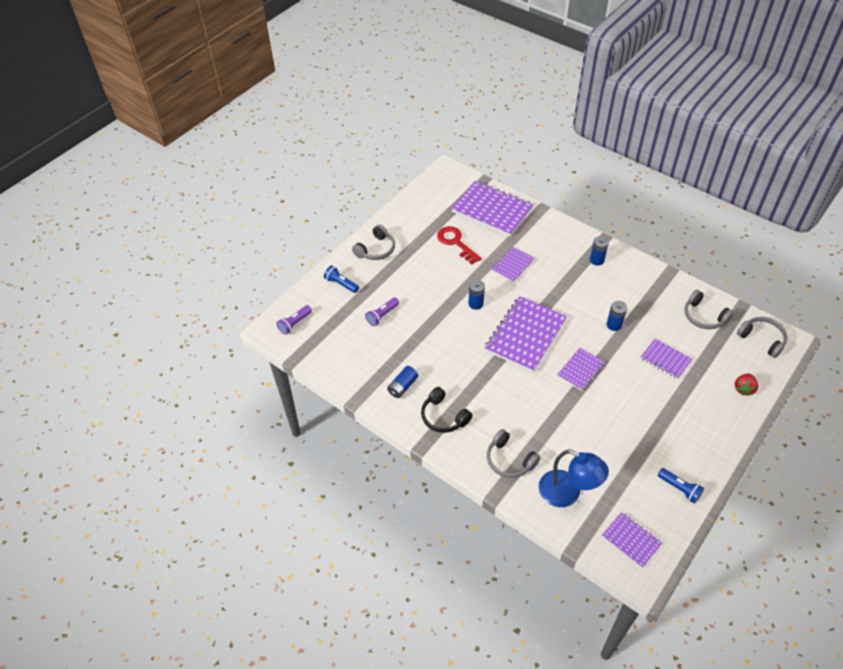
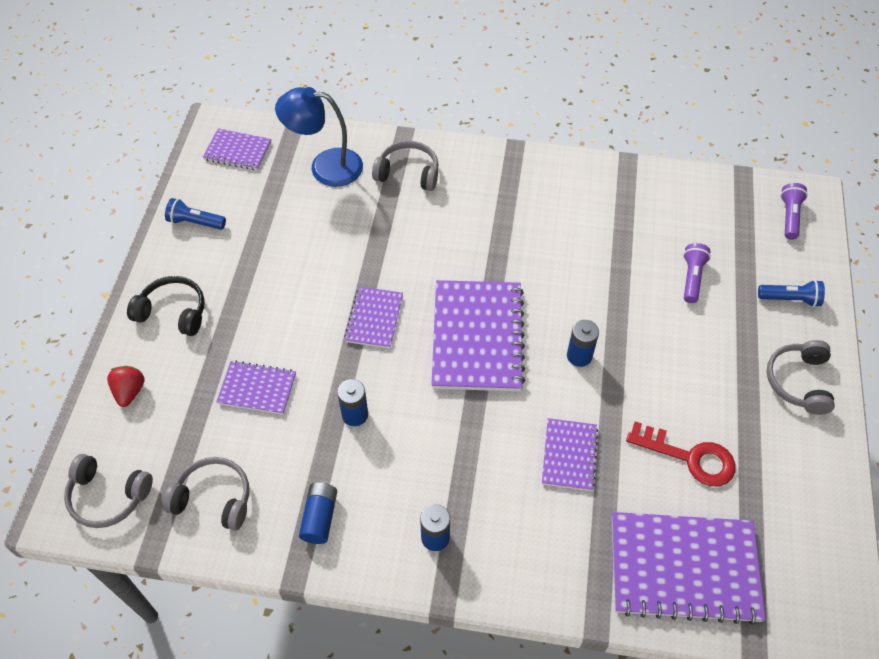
camera: 150 degrees right, 5 degrees up
blue battery [387,366,418,398] -> blue battery moved to [299,483,337,544]
black headphones [421,387,472,433] -> black headphones moved to [127,276,205,336]

